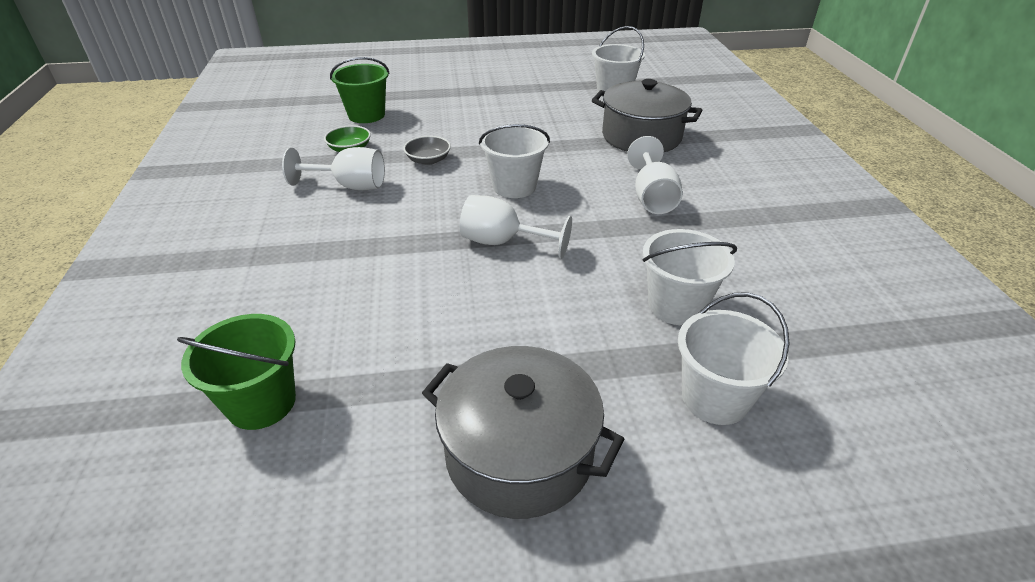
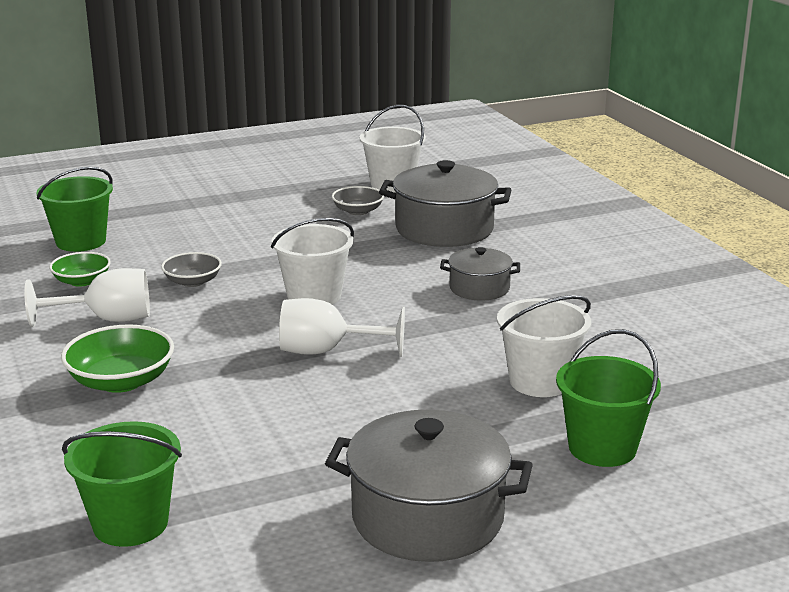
camera: 15 degrees left, 15 degrees down
white goblet [627,136,683,214] -> grey pot [440,247,520,301]
white bucket [678,292,790,425] -> green bucket [556,329,661,467]
none -> green bowl [61,324,174,393]
none -> grey bowl [332,186,384,215]

